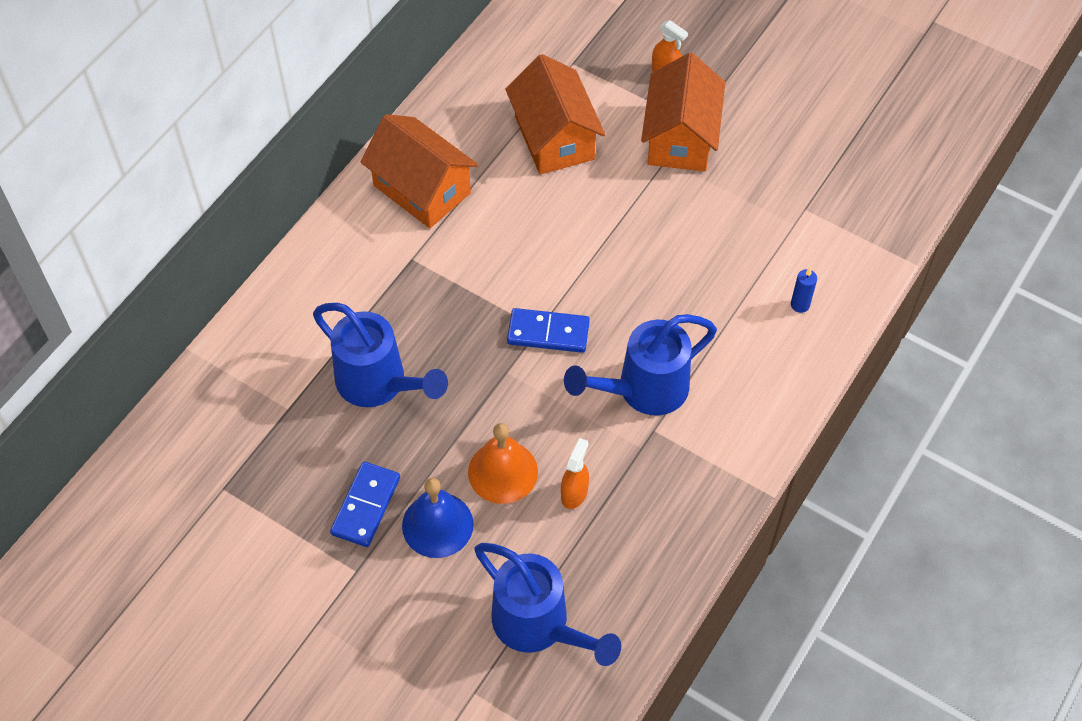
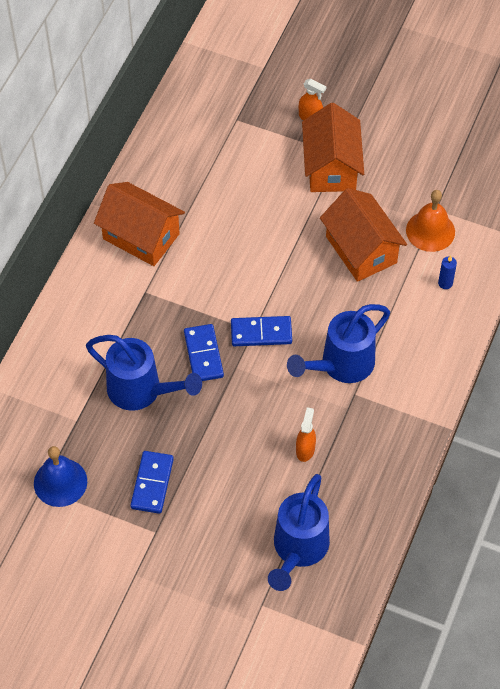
camera: 10 degrees left, 0 degrees up
blue bell [402,478,474,558] -> blue bell moved to [34,446,87,507]
orange bell [468,423,538,504] -> orange bell moved to [406,190,455,252]
blue watering can [474,543,621,666] -> blue watering can turned 75 degrees clockwise [268,474,330,591]
orange house [505,54,605,174] -> orange house moved to [320,188,407,282]
none -> blue domino [184,324,224,381]

